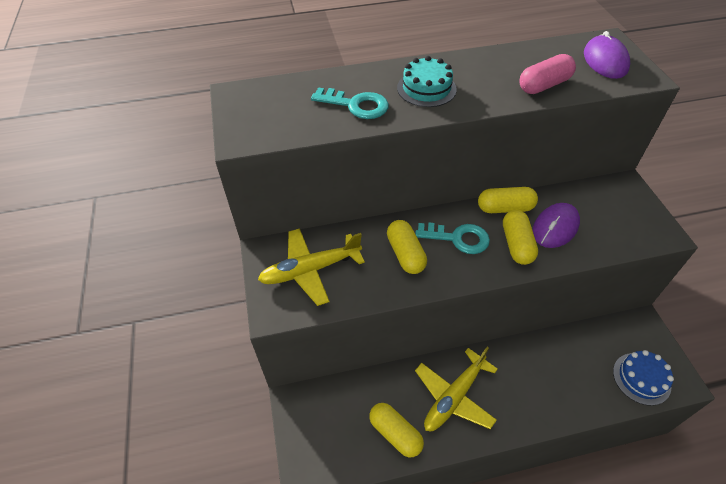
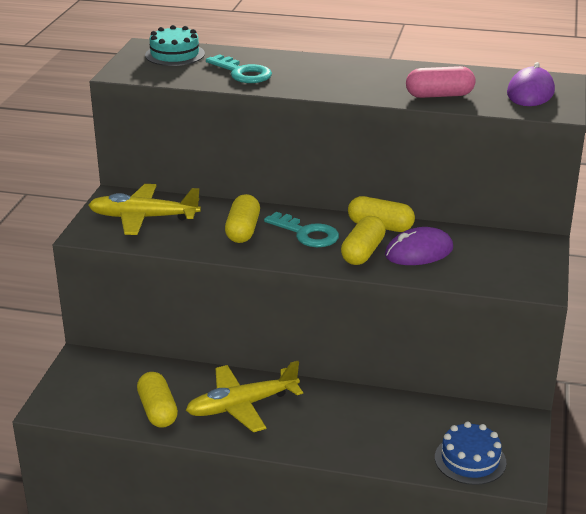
camera: 25 degrees right, 20 degrees down
turquoise cake [397,56,457,107] -> turquoise cake moved to [145,25,205,66]

